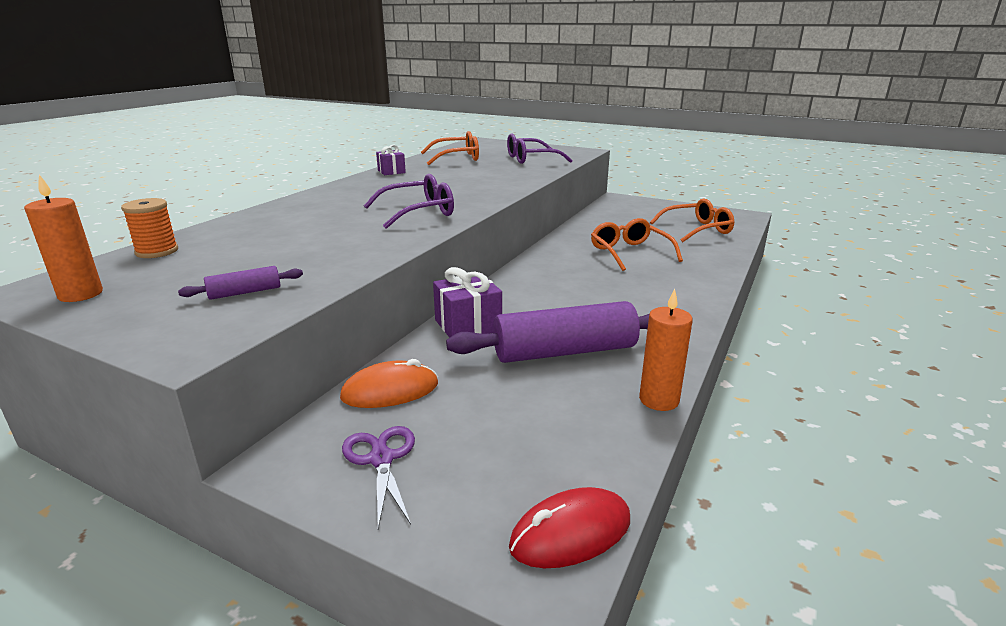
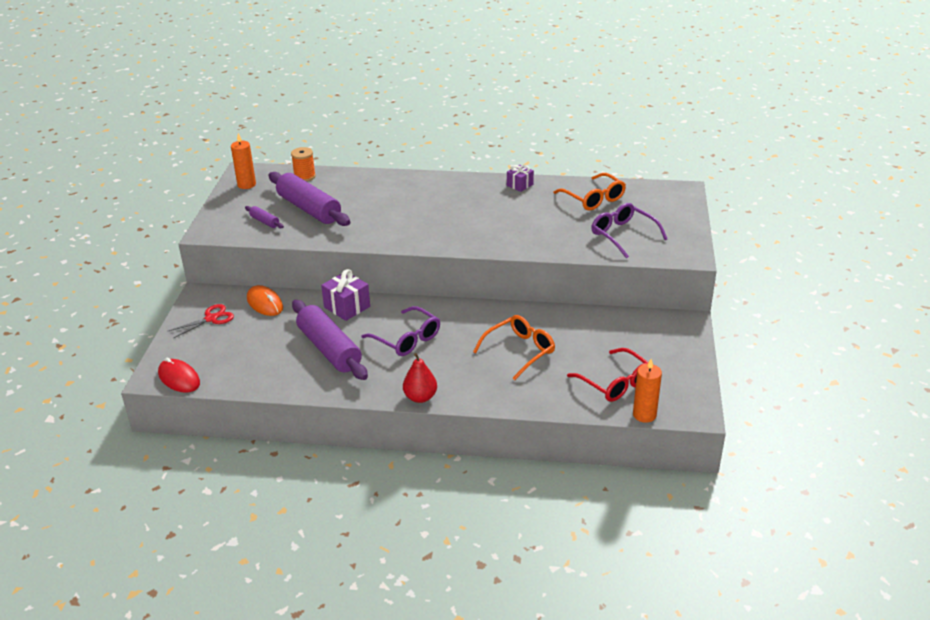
camera: 70 degrees right, 10 degrees up
purple scissors [342,426,415,529] -> red scissors [169,304,234,338]
purple glasses [364,174,454,229] -> purple glasses moved to [361,306,440,356]
orange candle [639,289,693,411] -> orange candle moved to [633,359,662,423]
orange glasses [650,199,734,242] -> red glasses [567,348,649,402]
none -> purple rolling pin [269,172,350,226]
none -> red pear [403,353,437,403]

